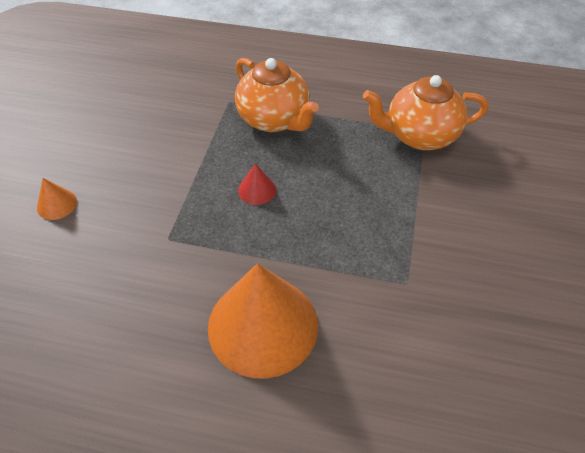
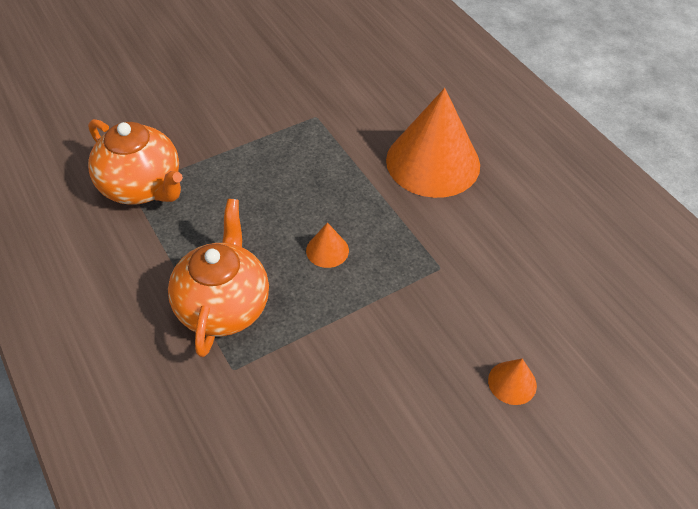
camera: 135 degrees left, 0 degrees up
red cone [238,163,276,205] -> orange cone [306,223,349,268]

